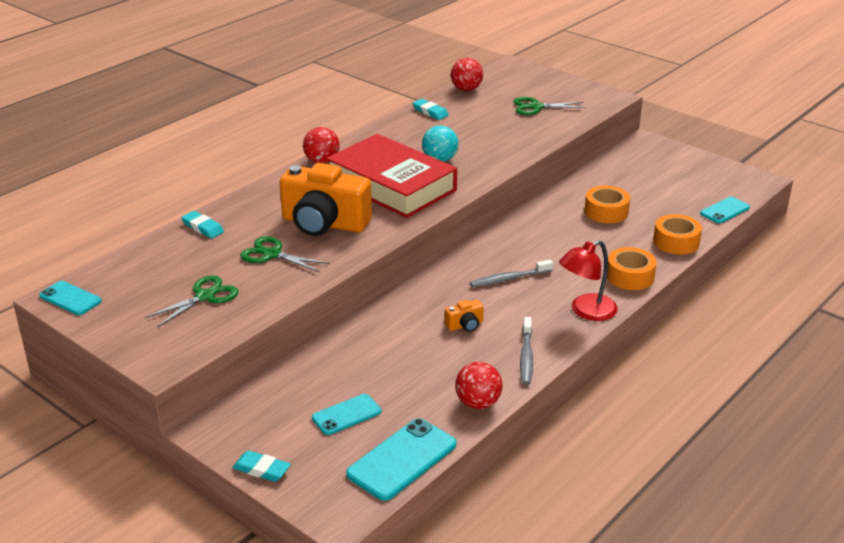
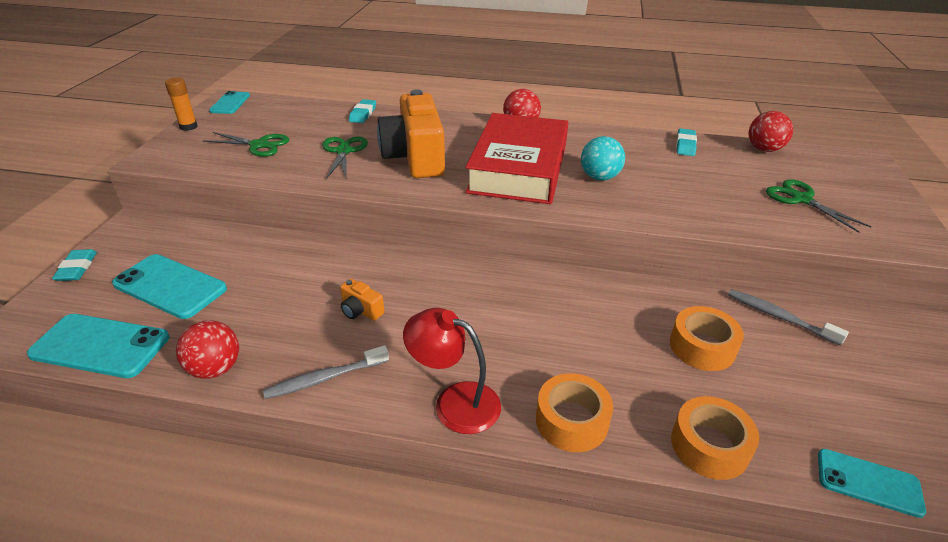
camera: 60 degrees right, 5 degrees up
turquoise phone [312,394,381,435] -> turquoise phone [112,254,227,319], size x1.62
grey toothbrush [470,260,553,288] -> grey toothbrush moved to [728,289,849,346]
none -> orange glue stick [165,78,198,131]

